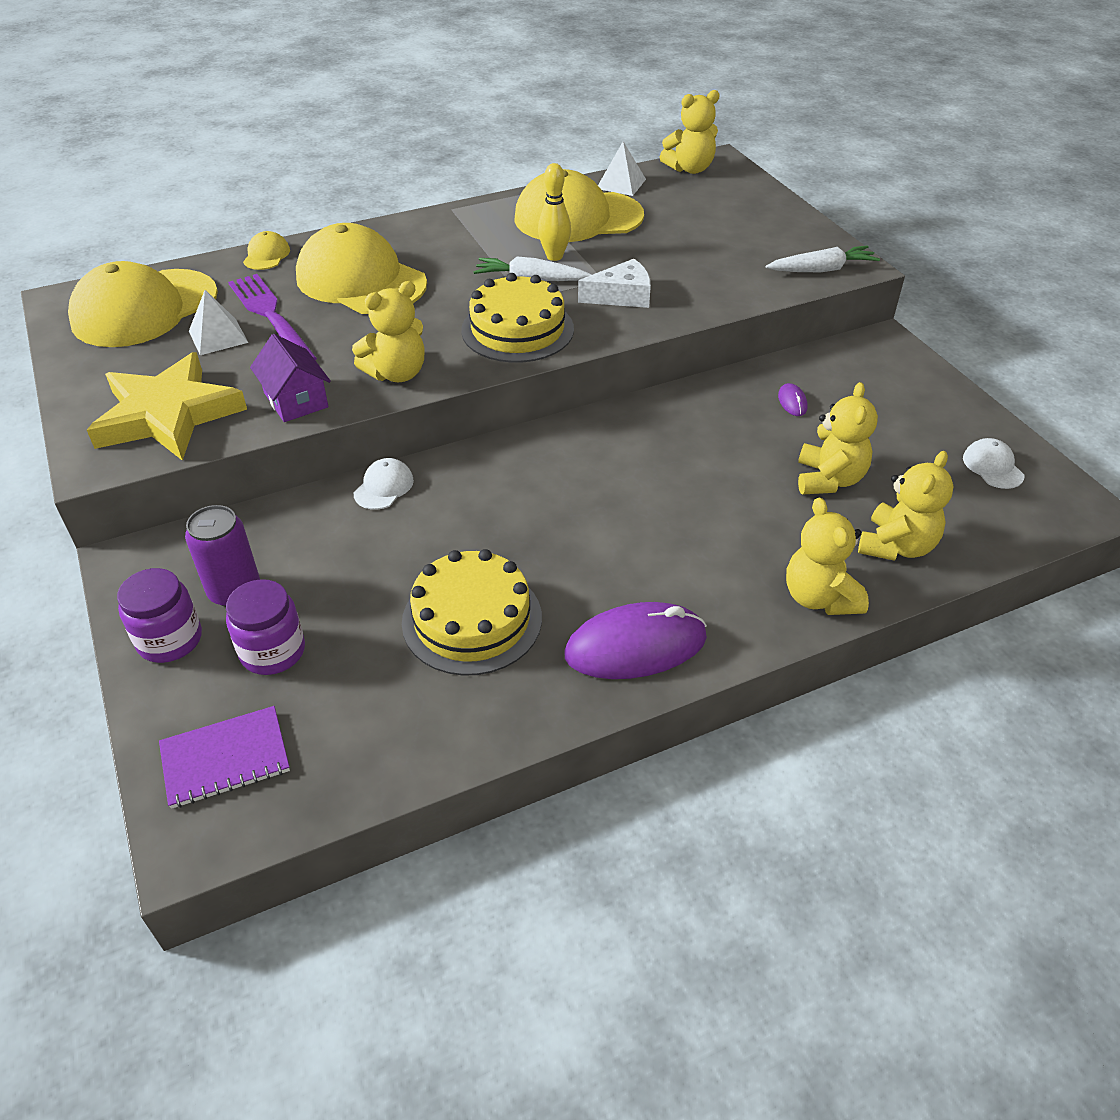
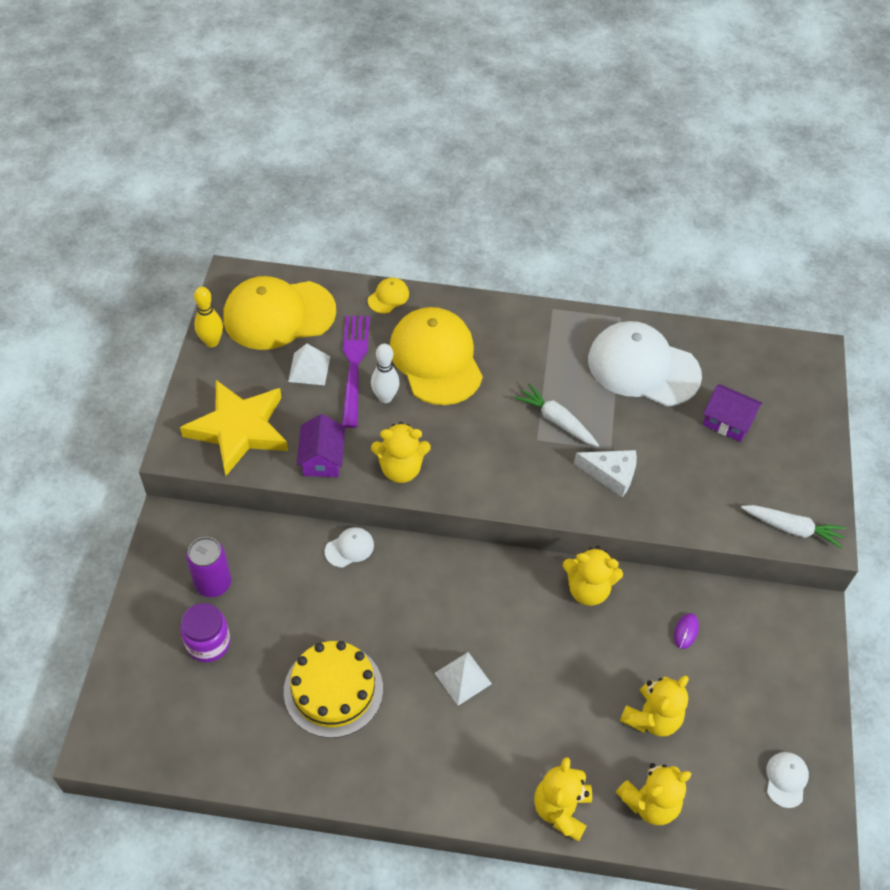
camera: 30 degrees right, 10 degrees up
purple jar [117,568,202,663] -> none
purple notebook [159,706,290,809] -> none
yellow cake [461,273,574,363] -> none
yellow cap [514,169,644,242] -> white cap [588,321,702,406]
yellow bowling pin [538,163,571,261] -> yellow bowling pin moved to [194,287,223,347]
purple mouse [564,602,707,679] -> none
white pyramid [598,142,646,196] -> white pyramid moved to [435,652,492,706]
yellow teddy bear [660,90,720,174] -> yellow teddy bear moved to [563,546,623,606]
none -> white bowling pin [371,344,400,403]
none -> purple house [703,384,762,442]

